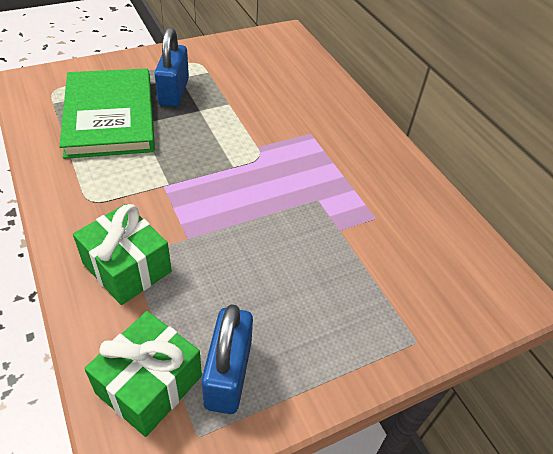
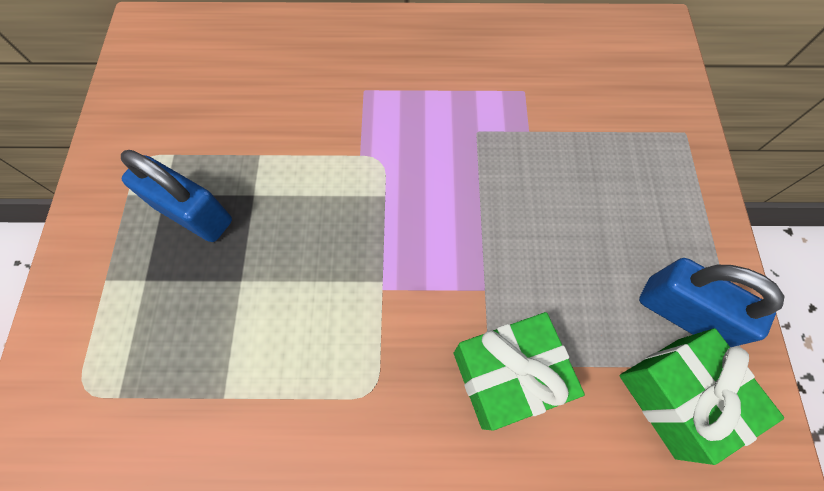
camera: 60 degrees left, 20 degrees up
green book [59,68,155,159] -> none

